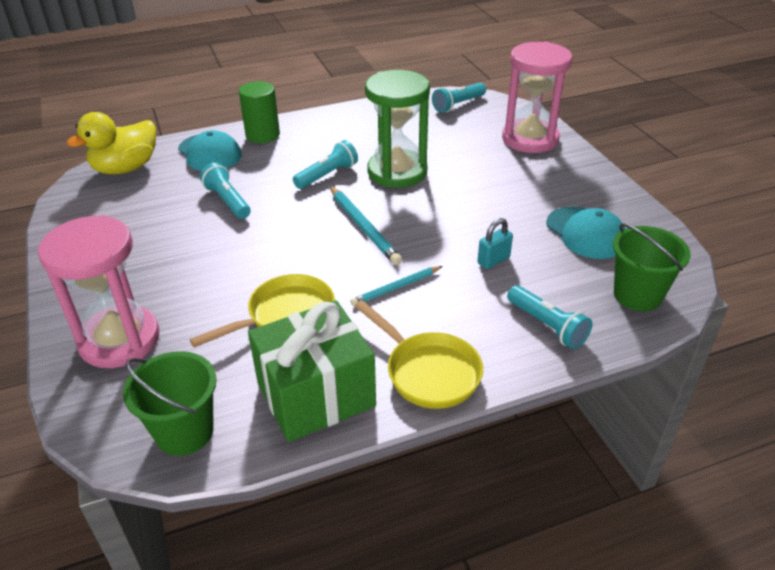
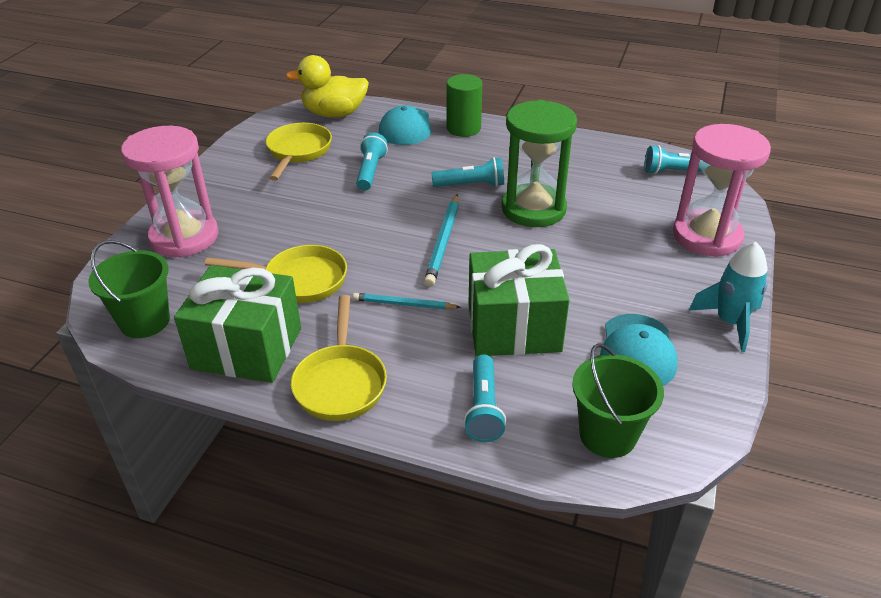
camera: 40 degrees right, 0 degrees up
turquoise padlock [478,218,513,269] -> green gift [468,244,569,356]
none -> yellow pan [266,123,332,181]
none -> turquoise rocket [688,242,768,352]

